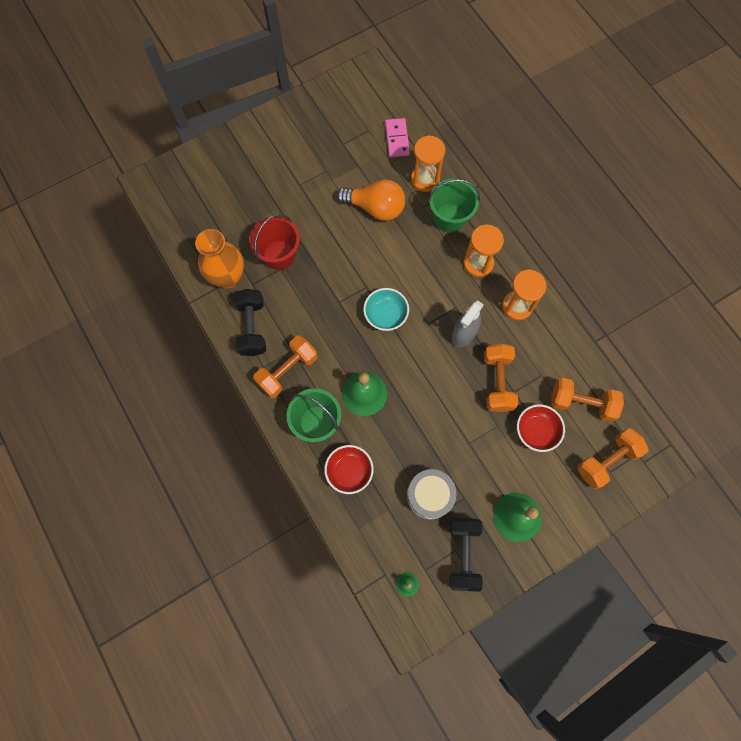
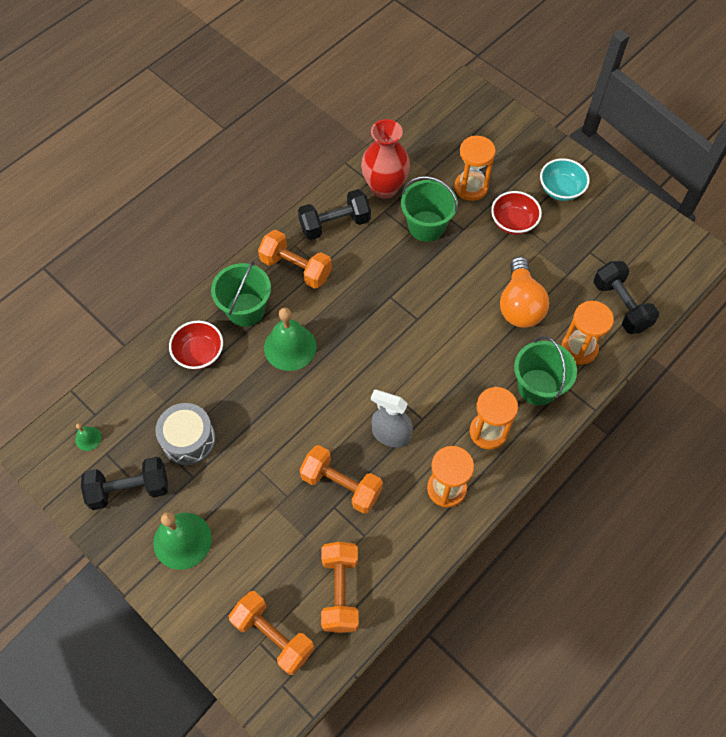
camera: 75 degrees right, 10 degrees down
orange vase [195,229,244,289] -> red vase [361,119,410,199]
red bucket [249,214,300,270] -> green bucket [401,176,458,242]
turquoise bowl [363,288,409,331] -> turquoise bowl moved to [540,158,590,201]
pink domino [385,118,410,157] -> black dumbbell [593,261,659,334]
orange dumbbell [484,344,518,412] -> orange dumbbell turned 45 degrees clockwise [300,445,383,514]
red bowl [517,404,565,452] -> red bowl moved to [491,191,542,235]
none -> orange hourglass [455,136,495,201]

